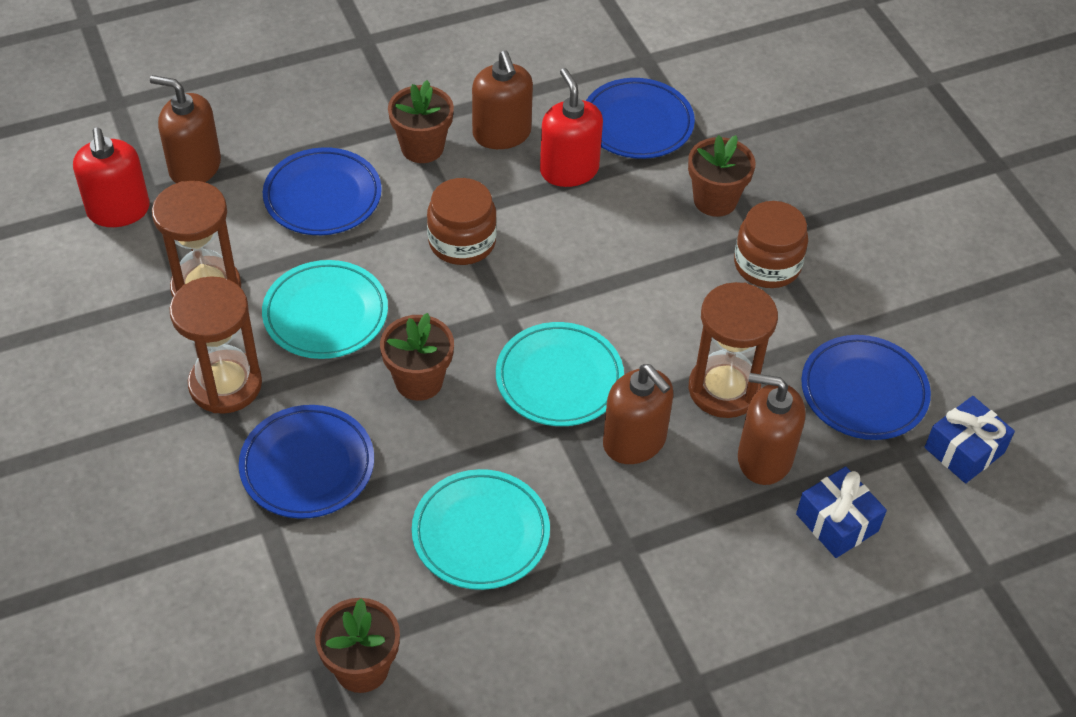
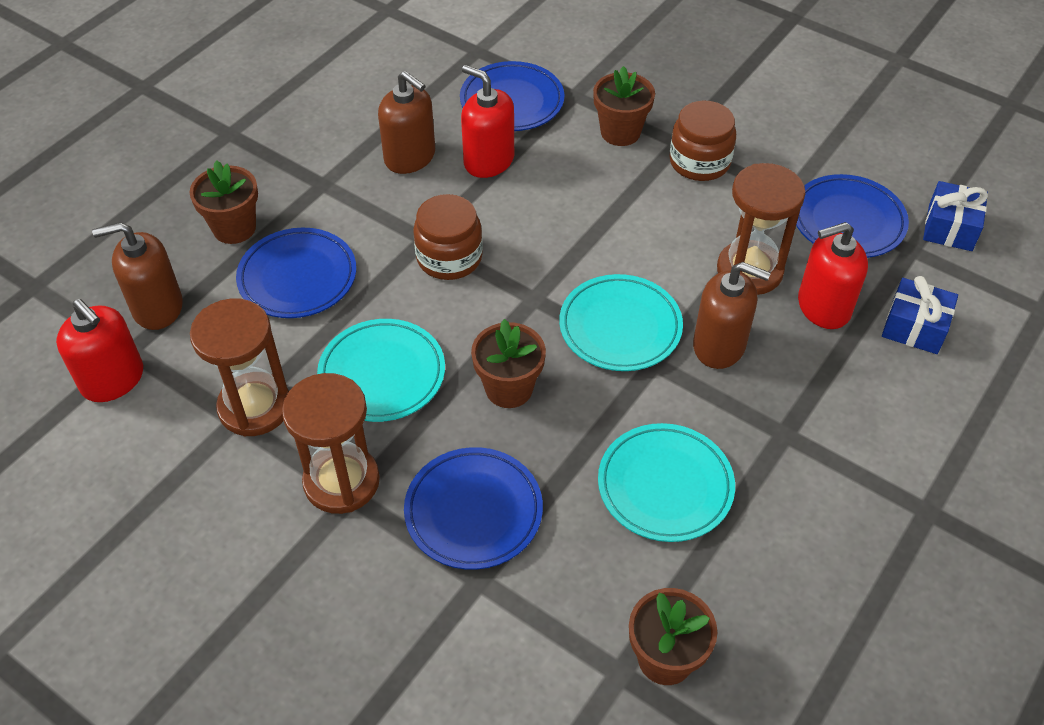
camera: 30 degrees left, 0 degrees up
brown flower pot [388,80,454,163] -> brown flower pot moved to [190,160,258,244]
brown soap dispenser [738,373,805,485] -> red soap dispenser [798,222,868,329]

